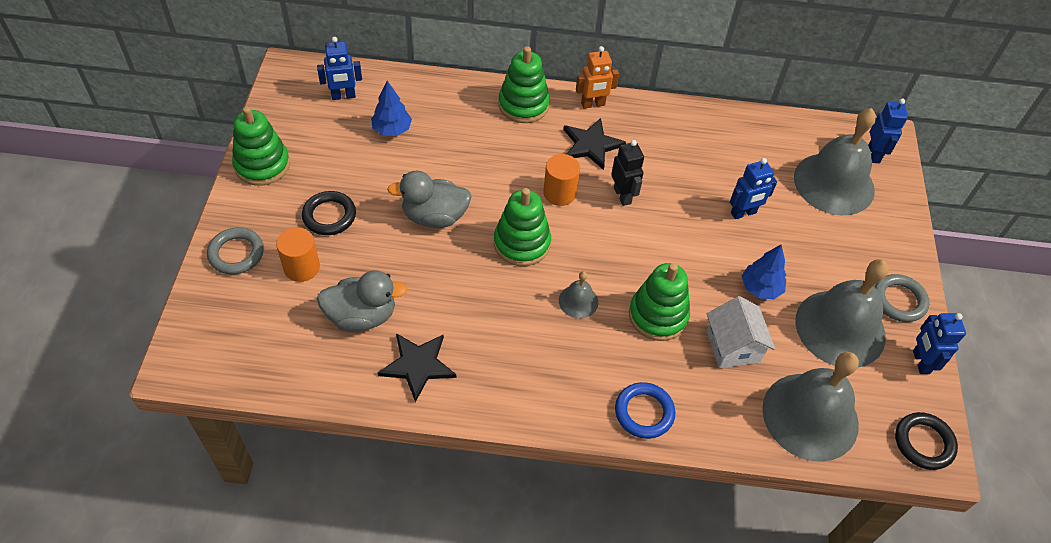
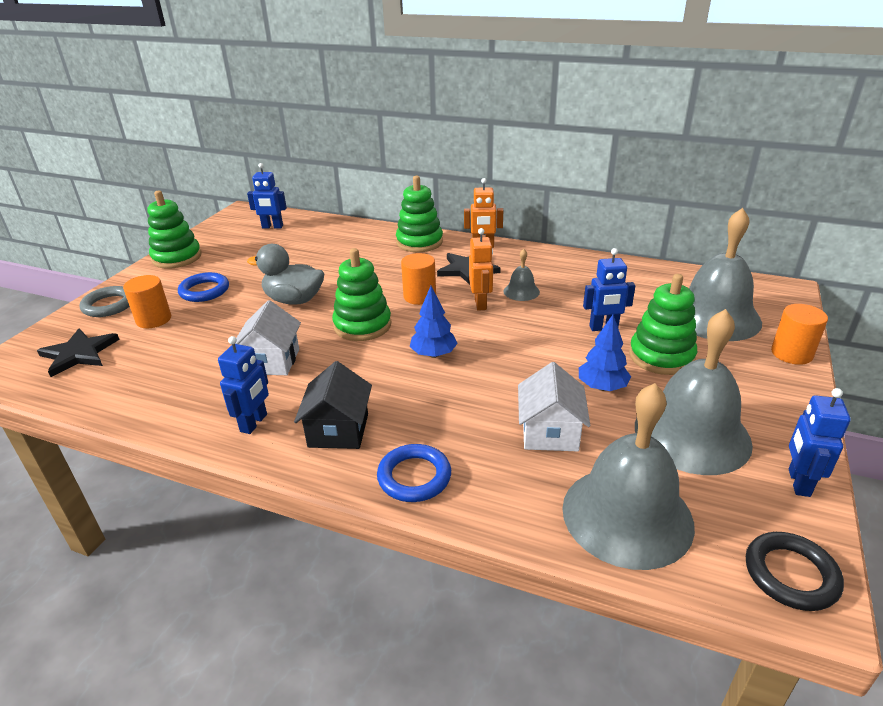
camera: 20 degrees right, 20 degrees down
black ring [302,191,356,235] -> blue ring [178,272,229,302]
grey duck [317,270,408,332] -> none
blue tree [371,81,412,136] -> blue tree moved to [410,286,458,358]
black star [378,333,456,402] -> black star moved to [37,329,120,377]
grey bell [559,271,598,318] -> grey bell moved to [503,249,540,301]
black robot [611,140,644,206] -> orange robot [469,228,493,311]
green stacking toy [629,263,690,341] -> green stacking toy moved to [629,274,697,375]
blue robot [868,99,908,163] -> blue robot moved to [218,336,269,434]
grey ring [874,274,930,322] -> none
none -> white house [235,300,301,375]
none -> black house [294,361,372,449]
none -> orange cylinder [771,304,828,365]

